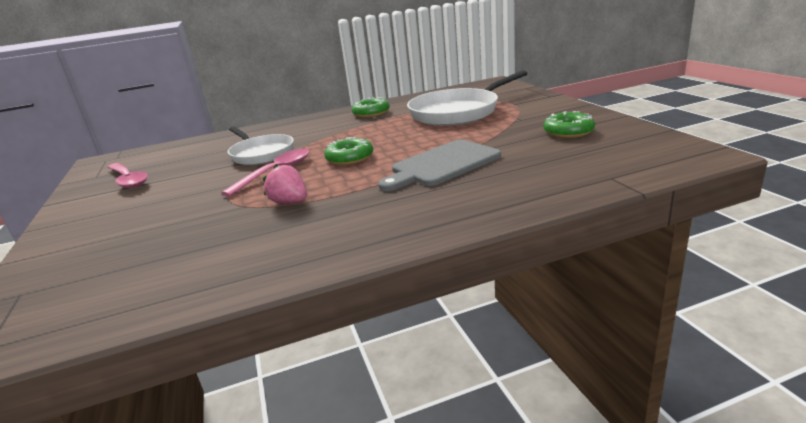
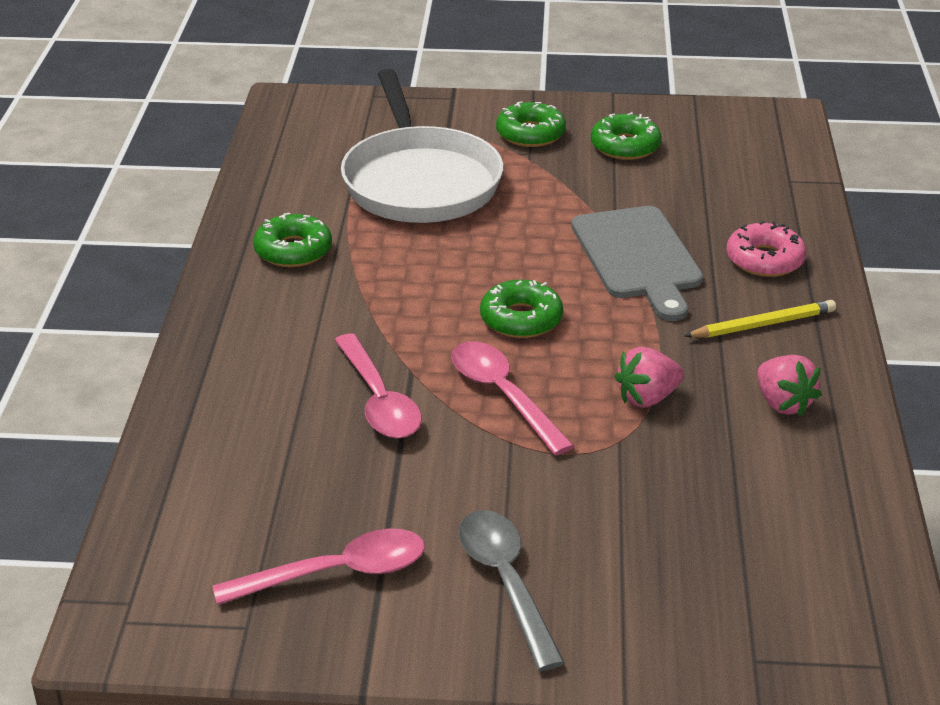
camera: 70 degrees left, 10 degrees up
white pan [228,127,294,165] -> pink spoon [334,334,422,439]
none -> grey spoon [459,510,564,671]
none -> green donut [496,101,566,147]
none -> yellow pencil [684,300,836,338]
none -> pink donut [726,221,806,277]
none -> pink strawberry [758,355,821,416]

